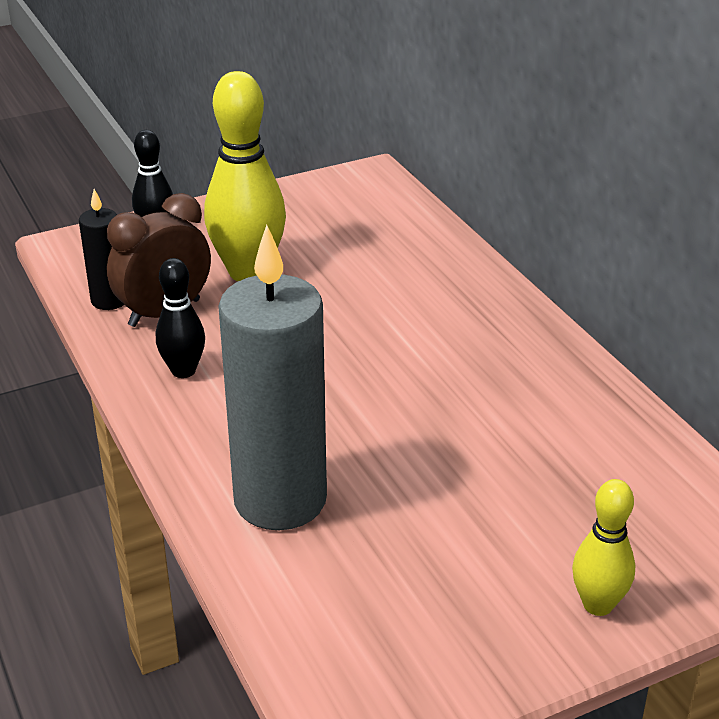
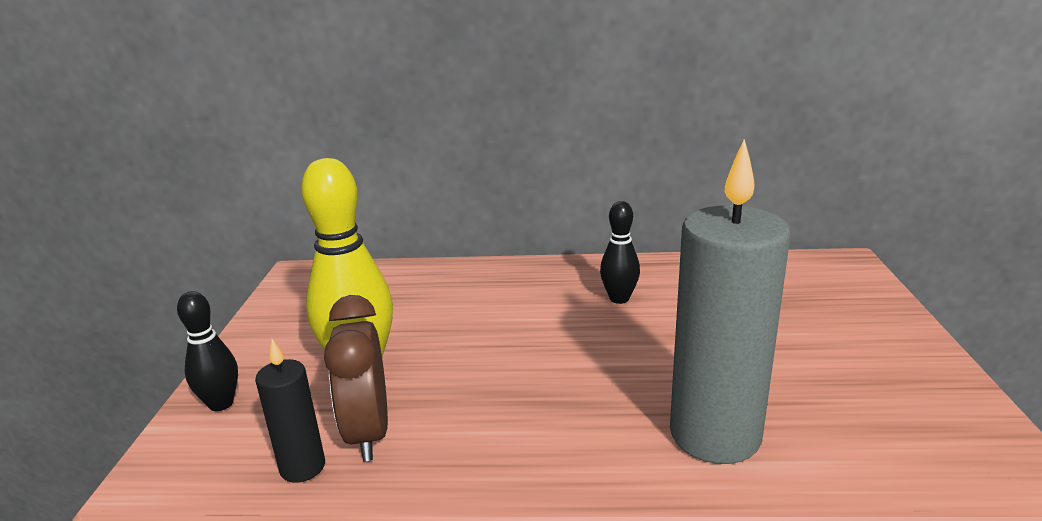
camera: 60 degrees left, 10 degrees down
black bowling pin [156,258,205,378] -> black bowling pin moved to [600,201,640,304]
yellow bowling pin [572,479,635,616] -> none

